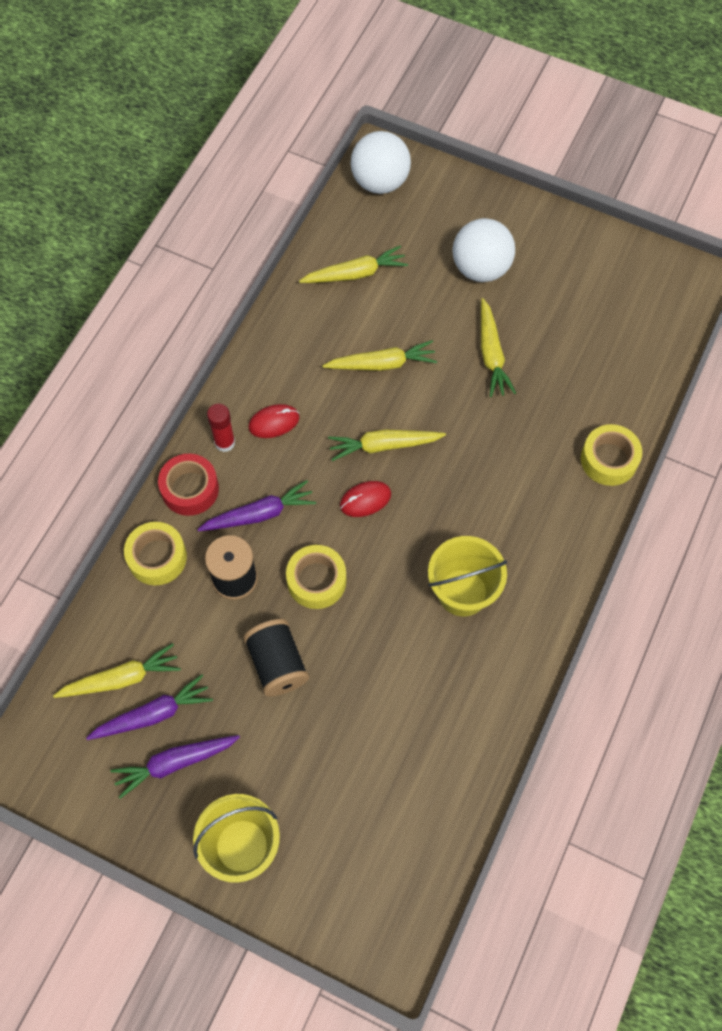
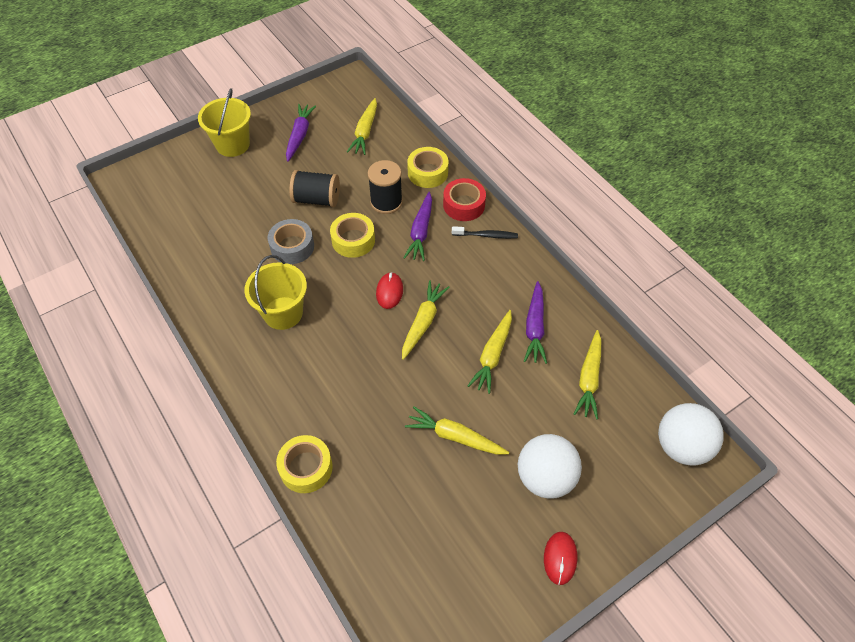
camera: 120 degrees right, 10 degrees down
purple carrot [86,674,213,740] -> purple carrot moved to [524,281,547,364]
red glue stick [207,404,235,452] -> black toothbrush [452,226,518,239]
red mouse [248,404,300,438] -> red mouse moved to [544,532,578,585]
none -> grey tape [268,219,314,264]

